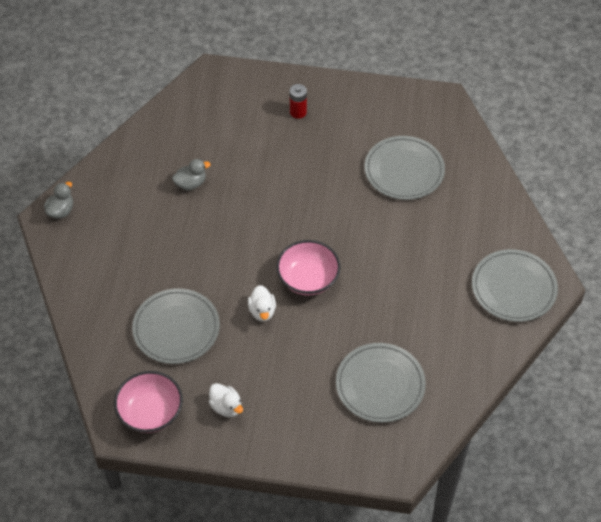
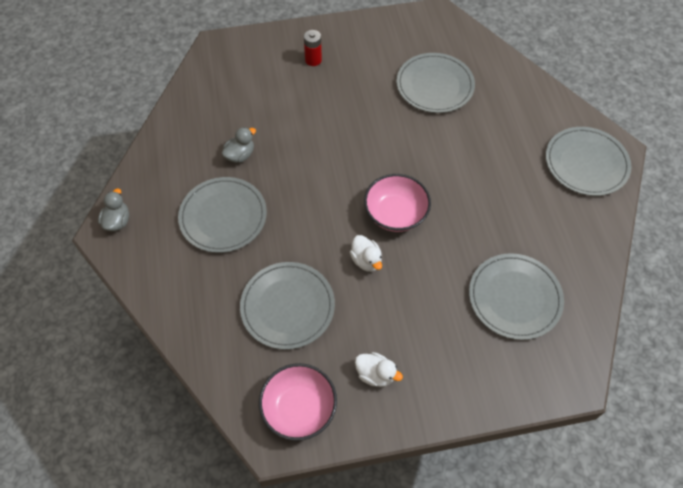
camera: 20 degrees left, 5 degrees up
none -> grey plate [178,177,267,253]

